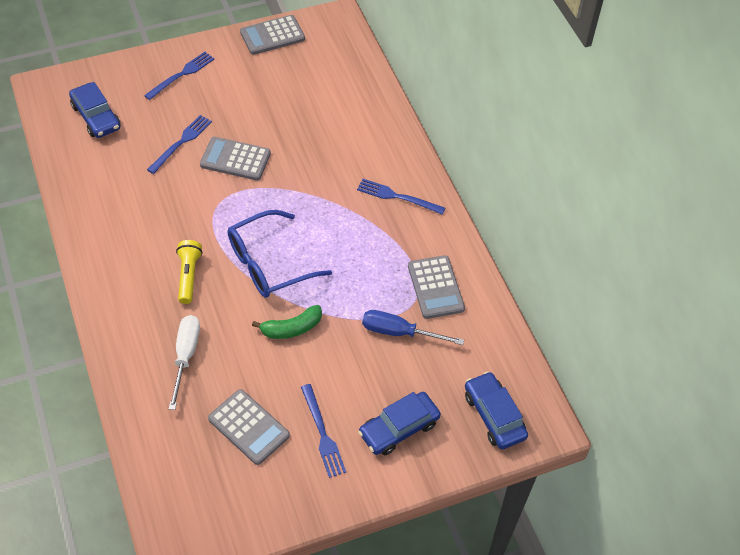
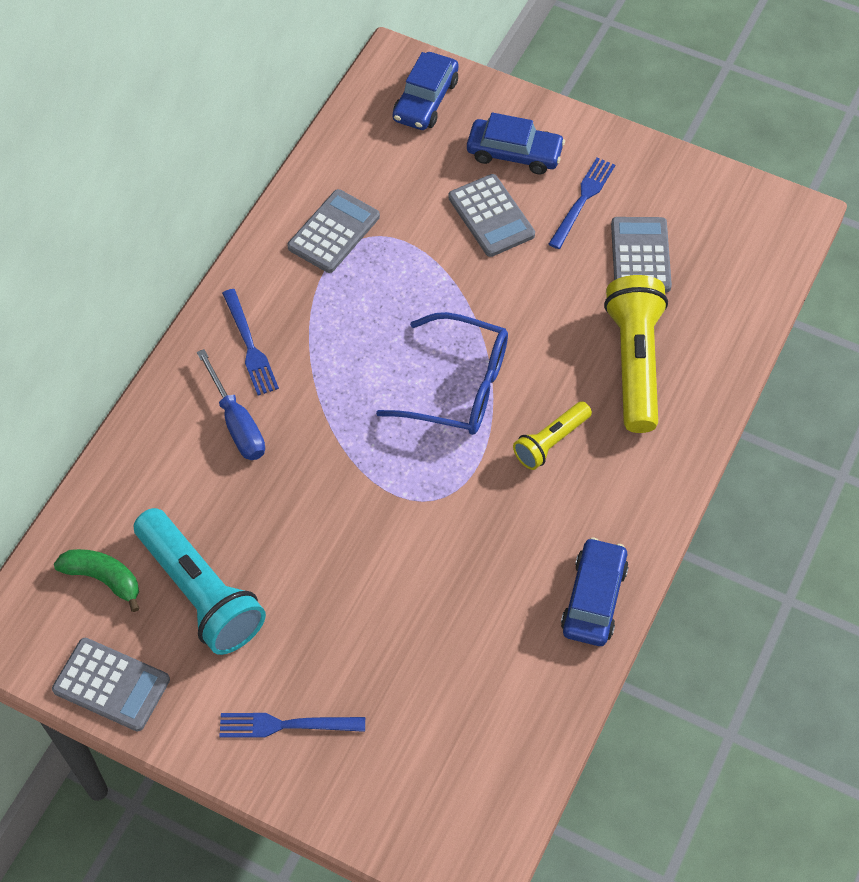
camera: 130 degrees left, 5 degrees up
blue car [69,82,120,138] -> blue car moved to [561,537,629,646]
blue fork [147,115,212,174] -> none
white screwdriver [169,315,200,410] -> yellow flashlight [604,275,668,433]
grey calculator [200,137,271,181] -> grey calculator moved to [448,174,535,257]
green banana [252,305,322,339] -> green banana moved to [54,549,140,612]
blue screwdriver [362,310,464,345] -> blue screwdriver moved to [197,349,265,460]
none -> turquoise flashlight [134,508,266,655]

